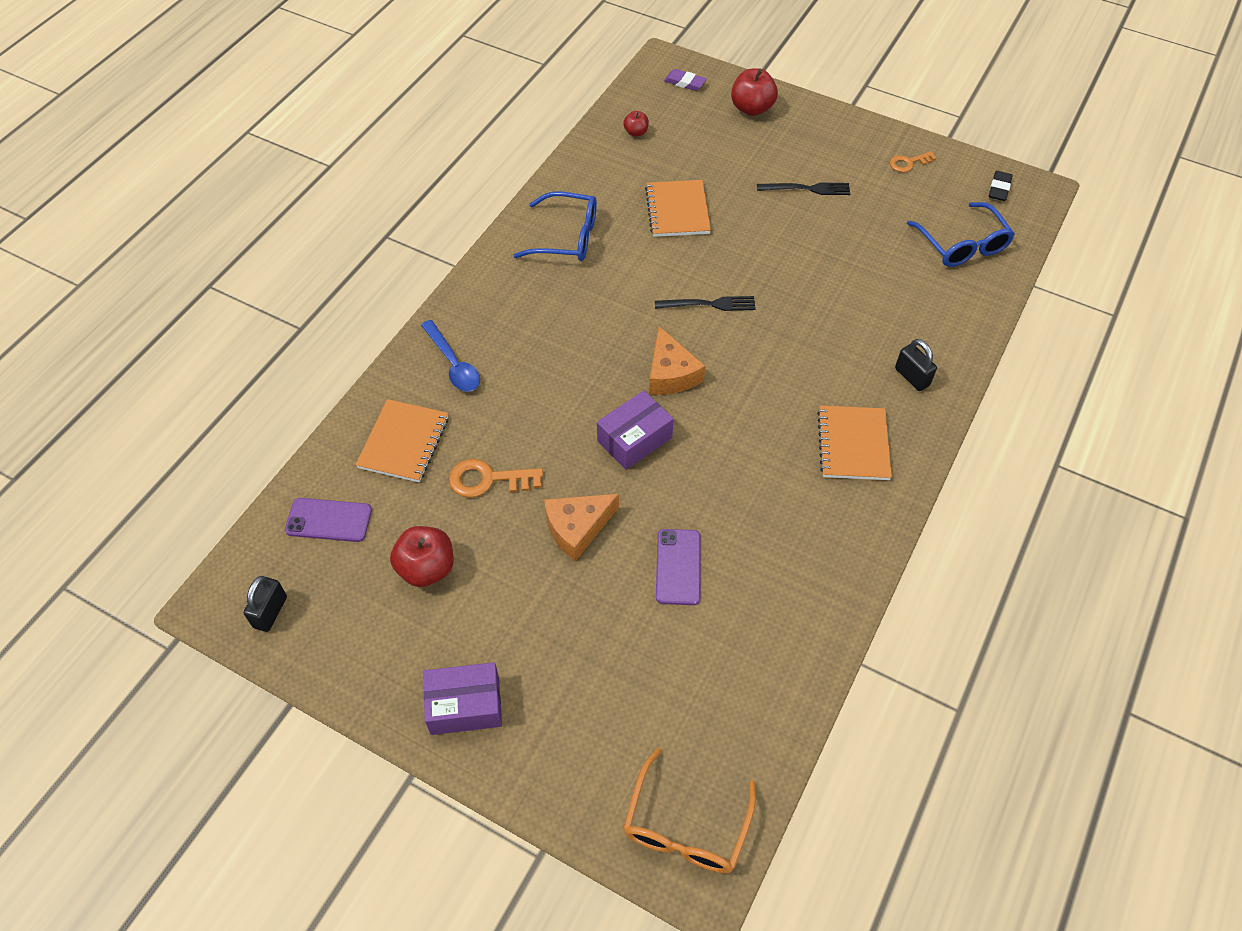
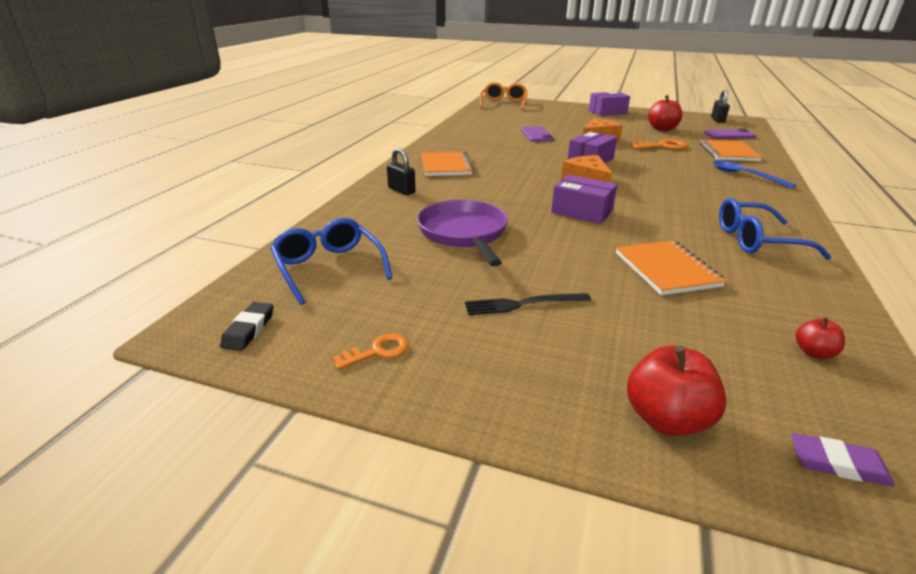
camera: 170 degrees right, 25 degrees down
black fork [655,296,756,311] -> purple box [551,175,617,224]
none -> purple pan [417,200,508,267]

